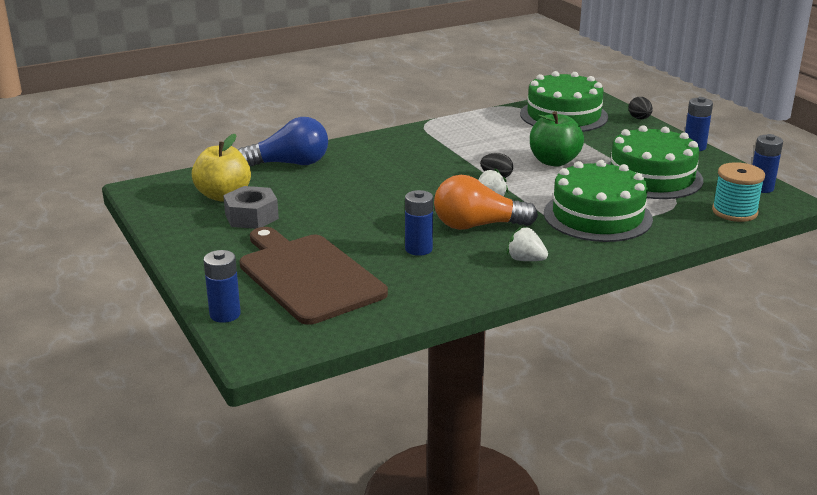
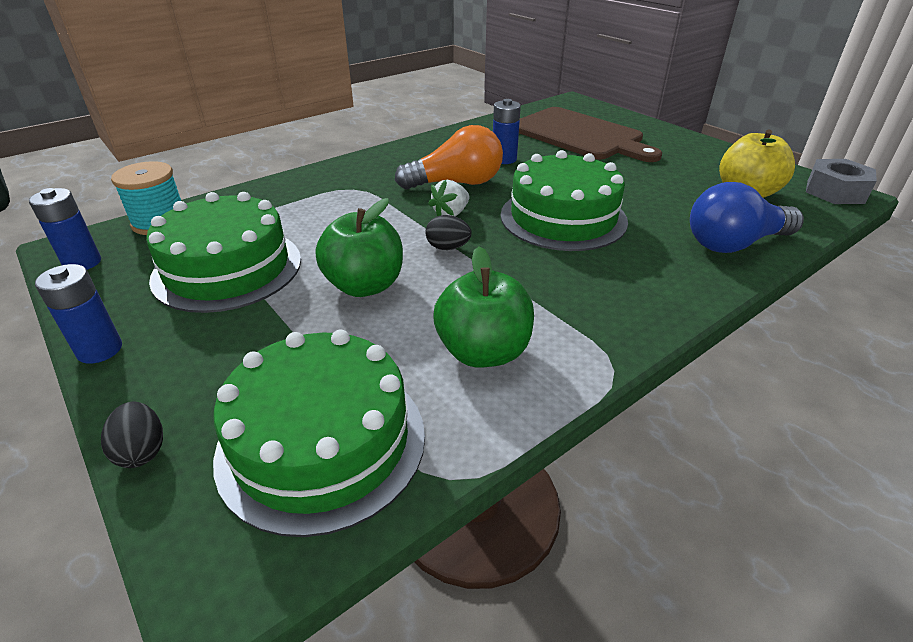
camera: 170 degrees right, 10 degrees up
blue battery [203,250,241,323] -> none
grey nut [223,186,279,229] -> grey nut moved to [806,159,877,204]
white strawberry [507,226,548,261] -> none
green cake [544,160,653,242] -> green cake moved to [501,150,628,251]
none -> green apple [433,247,534,367]

